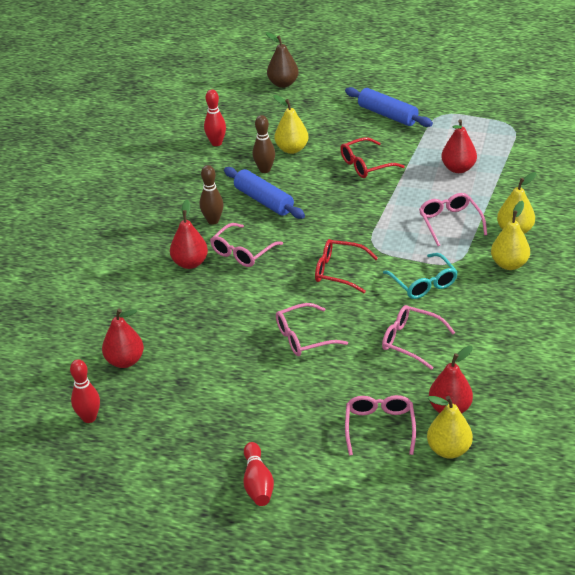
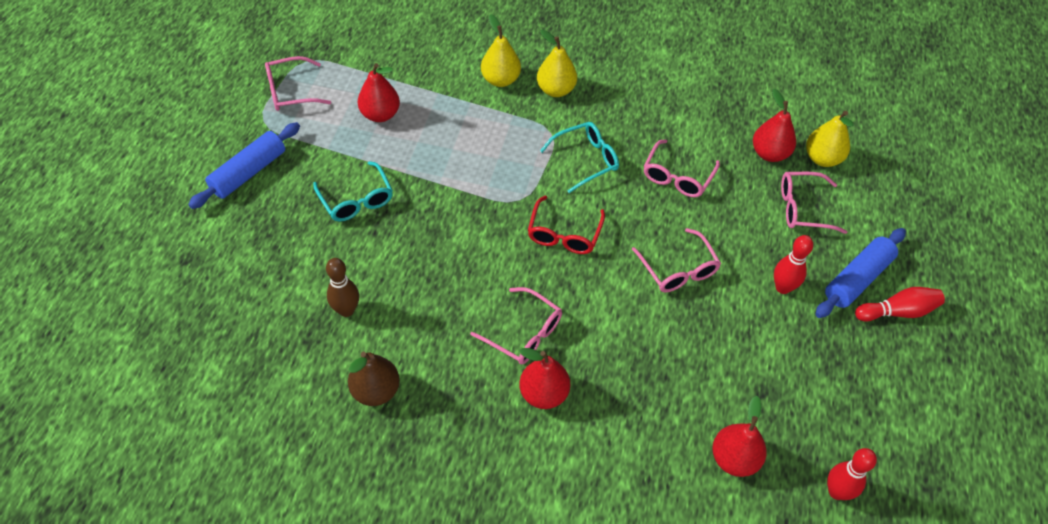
camera: 95 degrees left, 15 degrees up
brown bowling pin [200,165,224,225] -> none
red bowling pin [204,89,226,146] -> red bowling pin moved to [774,235,813,294]
blue rolling pin [224,167,305,219] -> blue rolling pin moved to [816,228,906,318]
brown pear [266,32,299,88] -> brown pear moved to [348,352,400,406]
yellow pear [274,95,309,154] -> none
red glasses [340,137,405,178] -> turquoise glasses [313,161,393,222]
pink glasses [419,193,487,246] -> pink glasses moved to [265,56,331,111]

